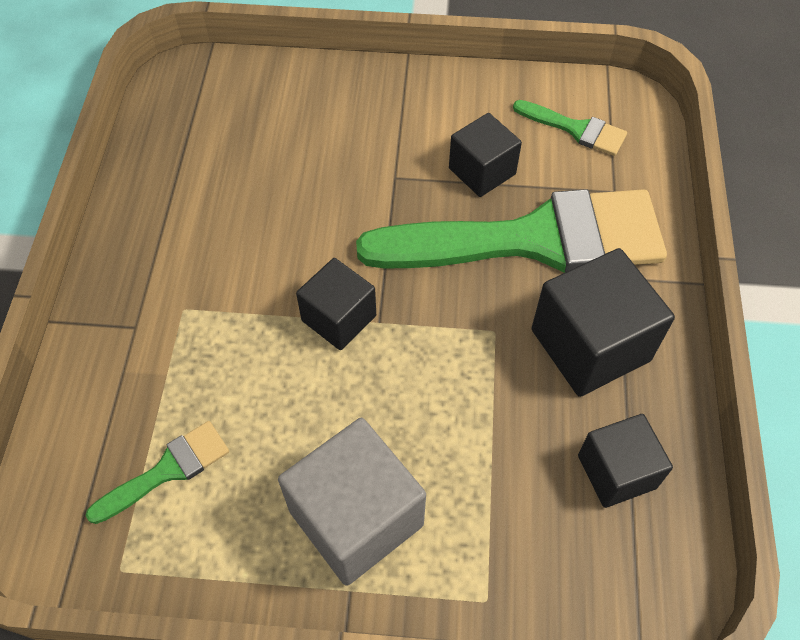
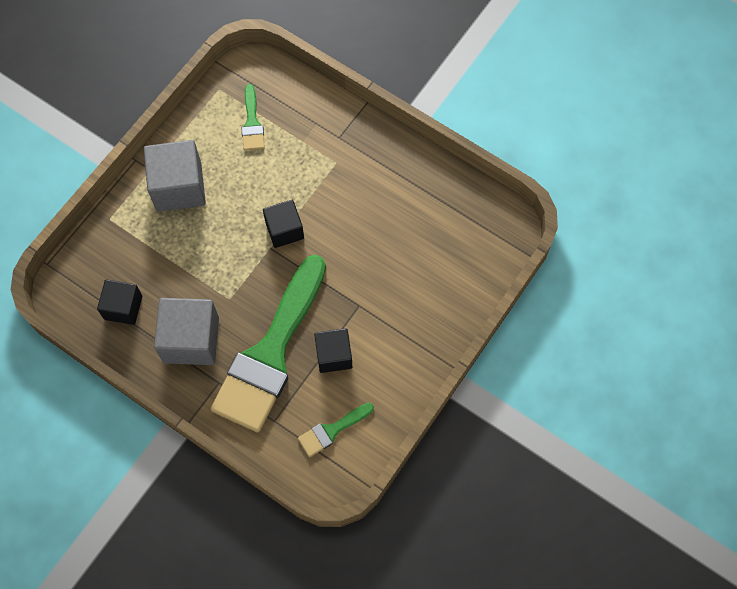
camera: 120 degrees right, 10 degrees up
black cube [532,248,675,397] -> grey cube [154,298,219,365]

